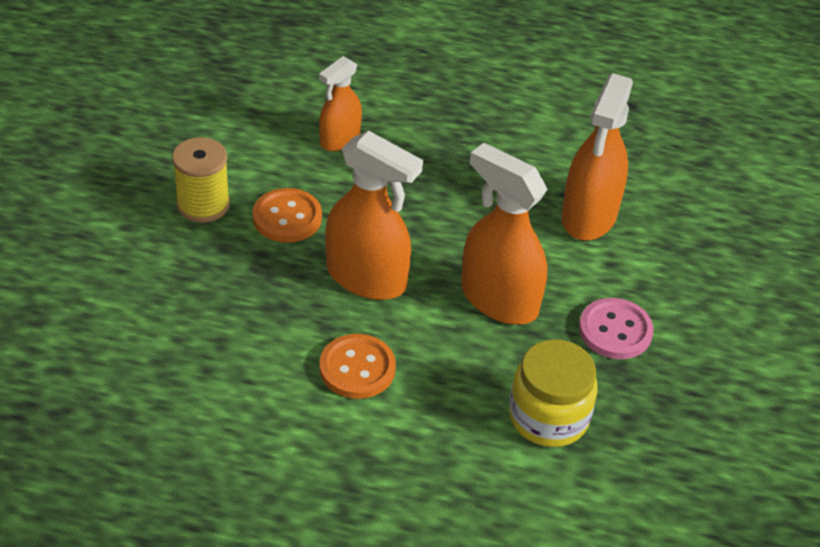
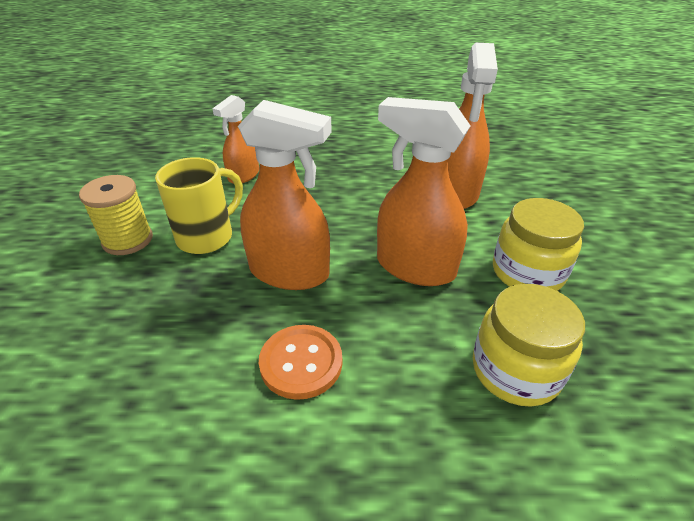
camera: 10 degrees left, 5 degrees down
orange button [252,188,322,243] -> yellow mug [155,157,243,254]
pink button [579,298,654,359] -> yellow jar [493,198,584,291]

